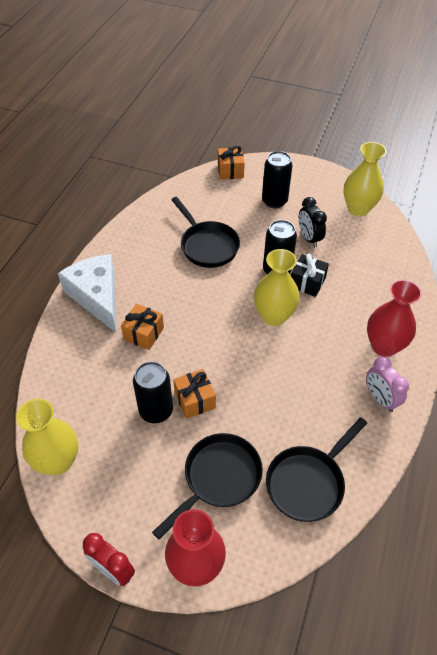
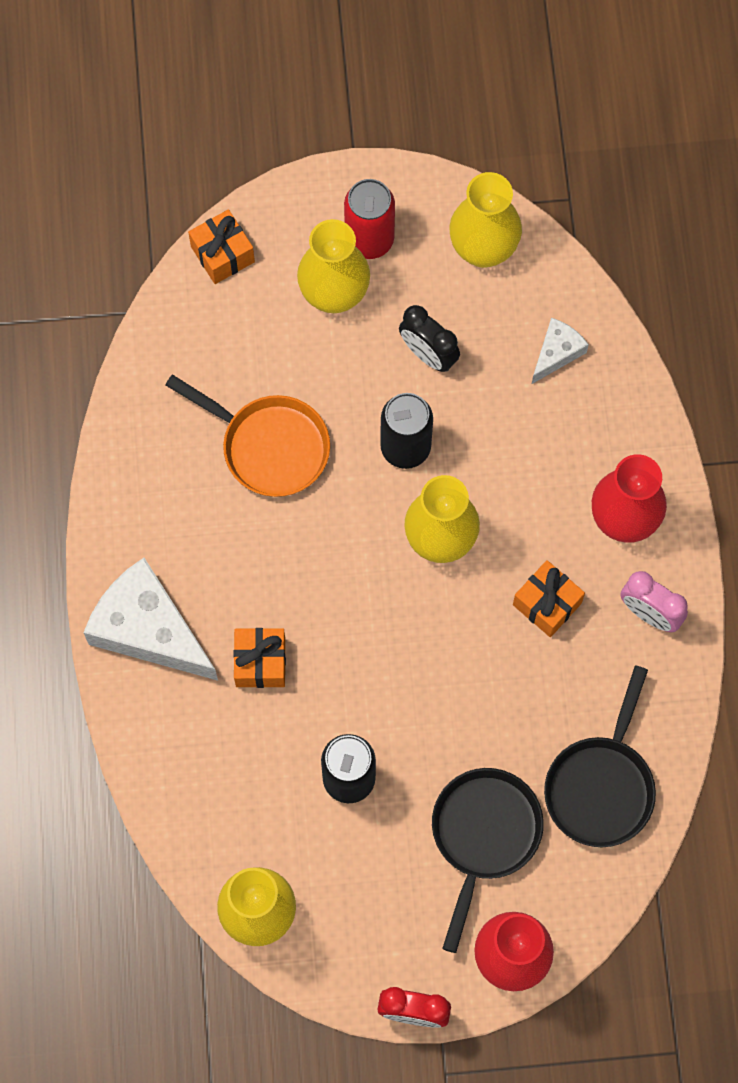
camera: 25 degrees left, 20 degrees up
black pan [171,197,240,268] -> orange pan [165,374,330,497]
orange gift [173,369,216,419] -> orange gift moved to [513,560,585,637]
black can [262,151,293,208] -> yellow vase [297,219,370,313]
black gift [291,253,329,297] -> none
none -> red can [344,179,395,259]
none -> white cheese [532,318,589,384]

